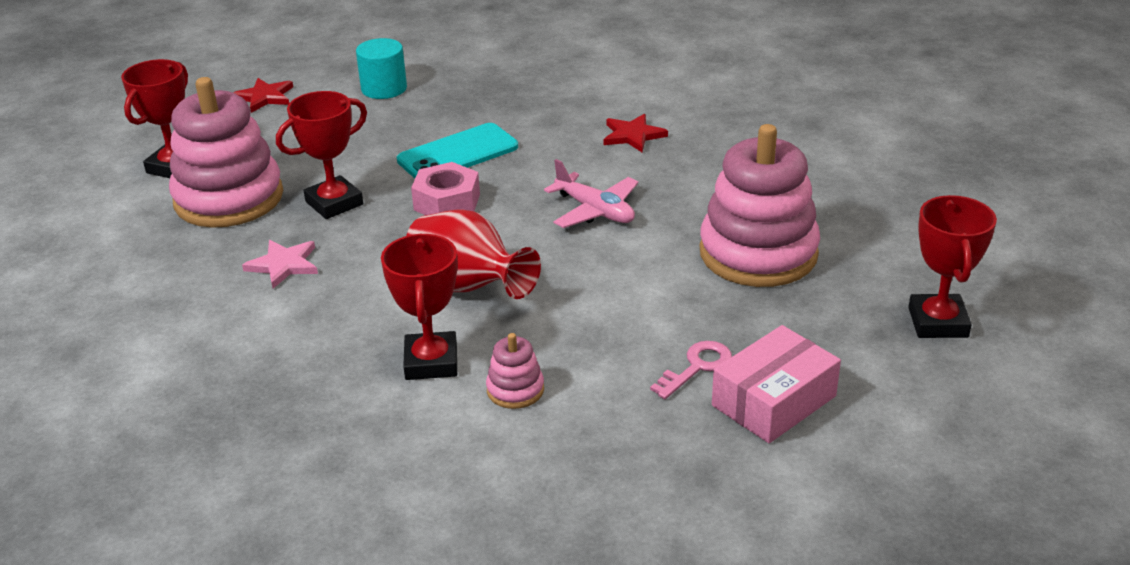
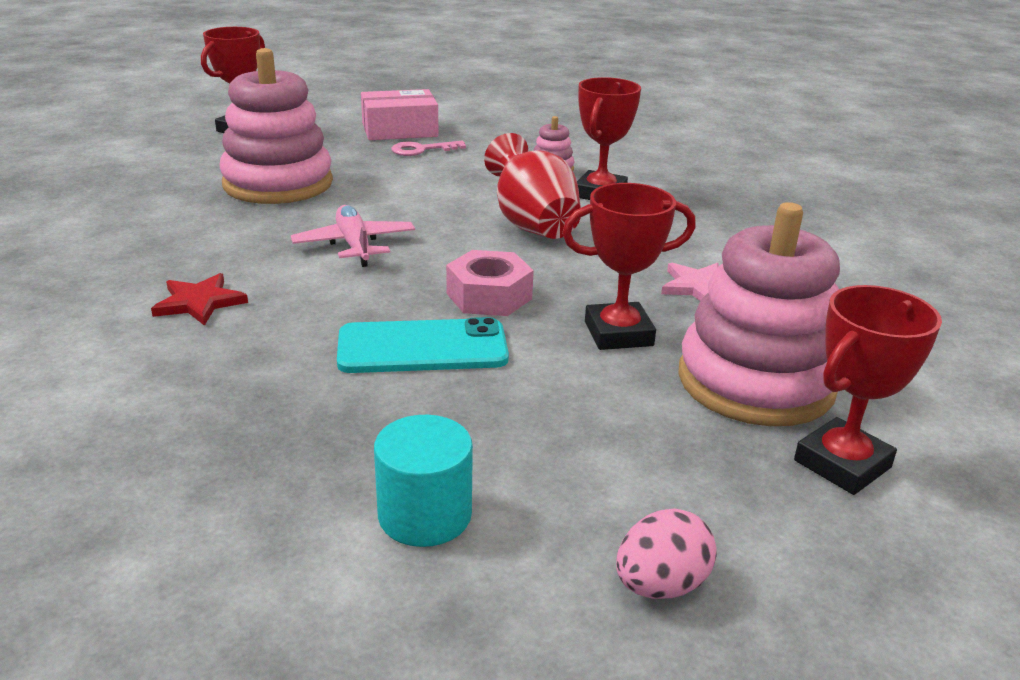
camera: 155 degrees left, 5 degrees down
red star [233,78,293,113] -> pink egg [616,508,717,599]

